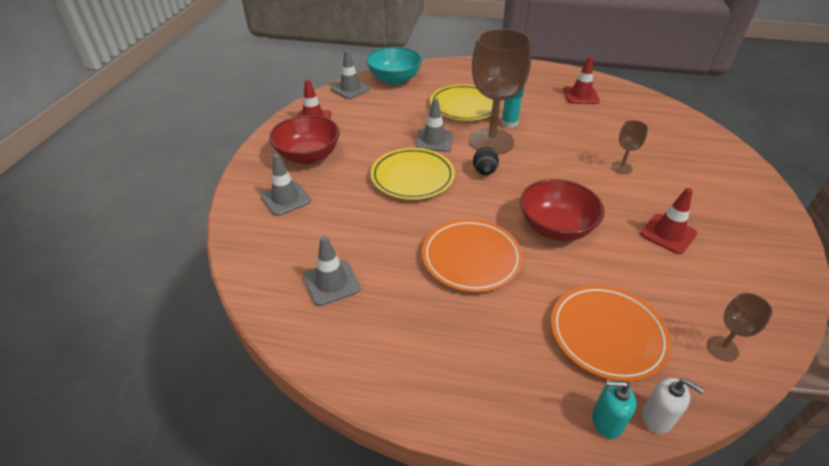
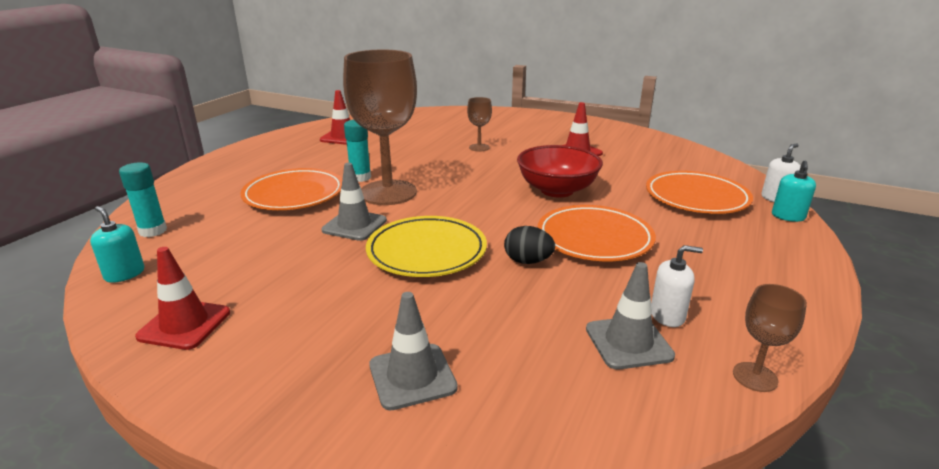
camera: 75 degrees left, 15 degrees down
red bowl [269,115,340,164] -> none
grey traffic cone [331,50,370,99] -> turquoise soap dispenser [90,206,144,283]
turquoise bowl [366,47,422,85] -> turquoise glue stick [119,163,167,237]
yellow plate [430,84,493,121] -> orange plate [240,168,342,210]
black egg [473,147,499,175] -> black egg moved to [504,226,555,264]
brown goblet [707,293,773,361] -> brown goblet moved to [733,284,807,392]
none -> white soap dispenser [651,245,703,327]

